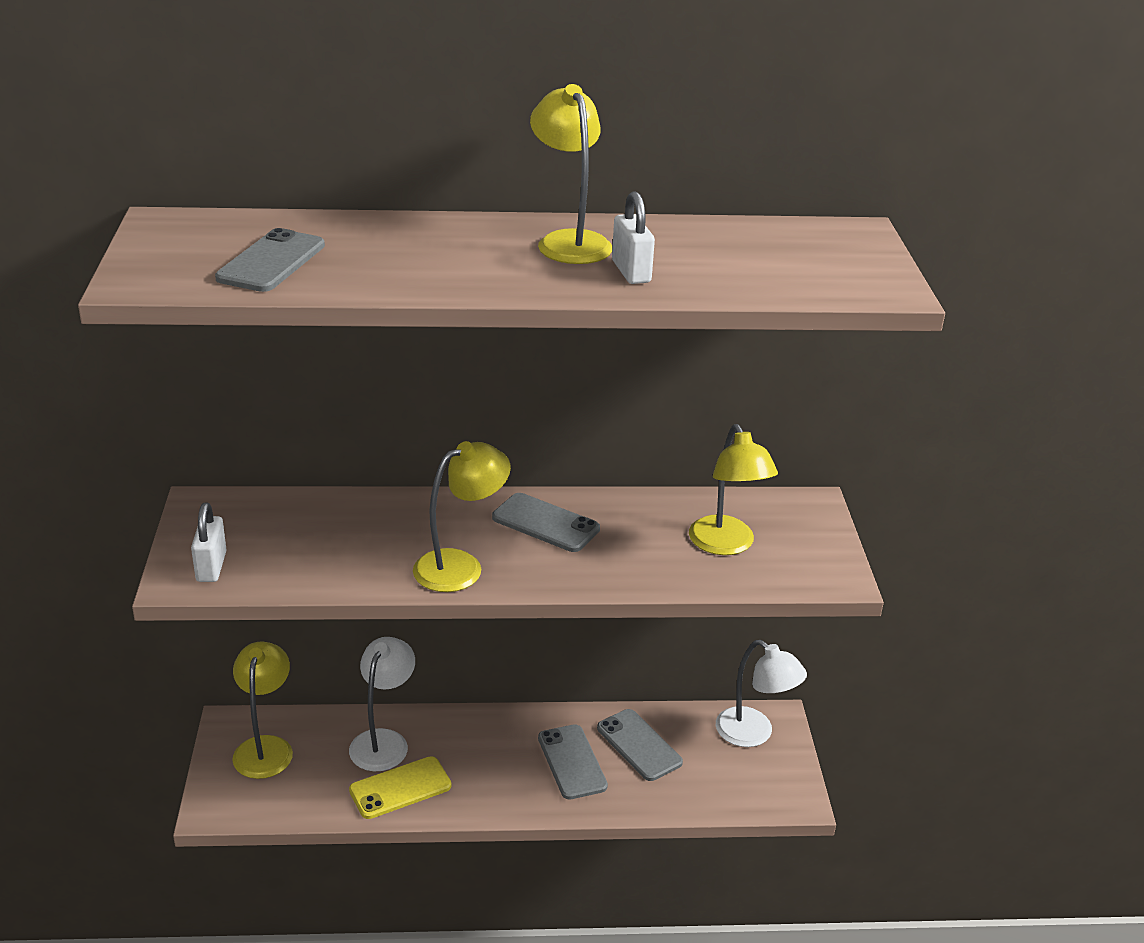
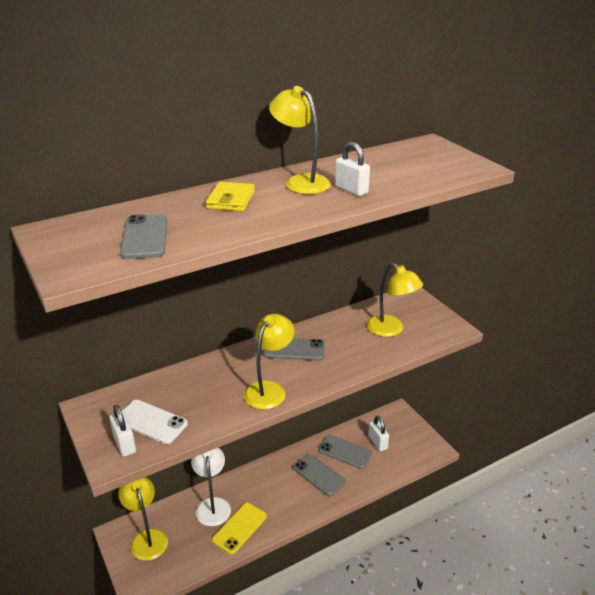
camera: 25 degrees left, 0 degrees up
white lamp [716,640,807,747] -> none
none -> white phone [122,400,188,444]
none -> yellow wallet [206,182,255,211]
none -> white padlock [368,415,389,451]

